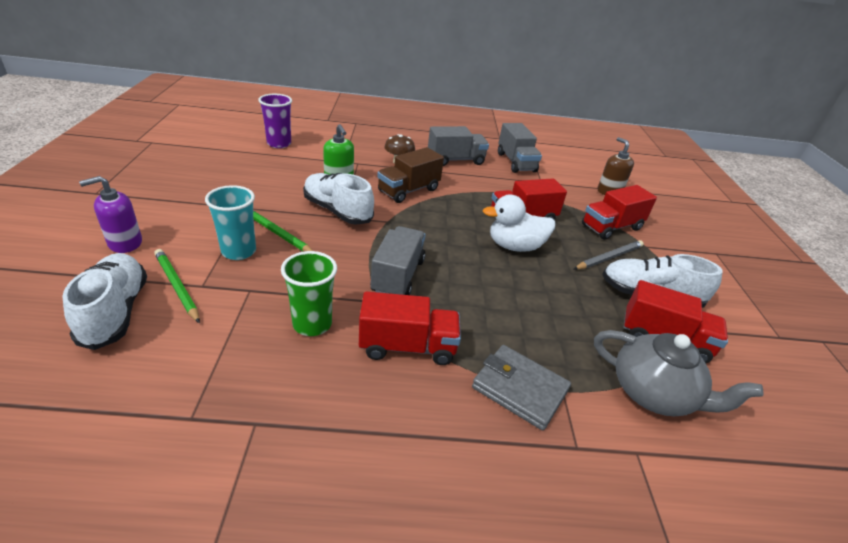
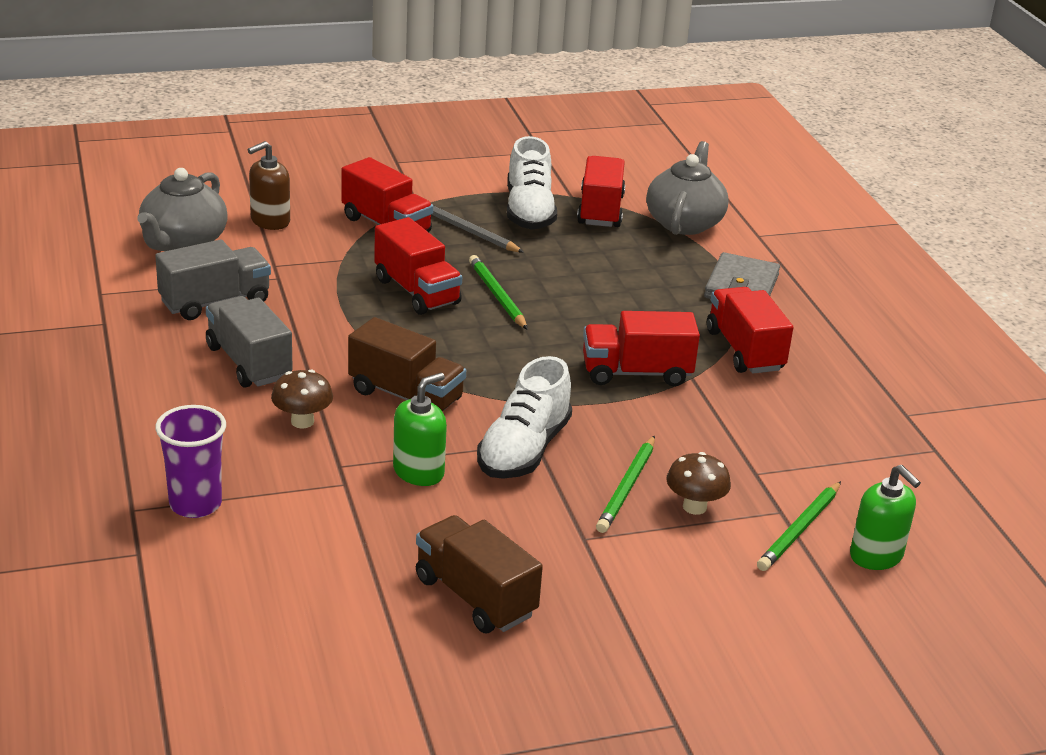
camera: 105 degrees left, 5 degrees down
white shoe [62,253,147,350] -> green soap dispenser [850,465,921,570]
purple soap dispenser [79,176,142,253] -> none
turquoise cup [205,185,256,260] -> brown mushroom [666,452,731,515]
purple cup [258,94,292,148] -> purple cup moved to [155,405,226,518]
green cup [281,251,337,336] -> none
grey truck [370,226,426,295] -> red truck [583,311,700,386]
white duck [483,194,555,252] -> green pencil [469,255,528,330]
none -> grey teapot [137,168,228,251]
none -> brown truck [416,515,543,633]

